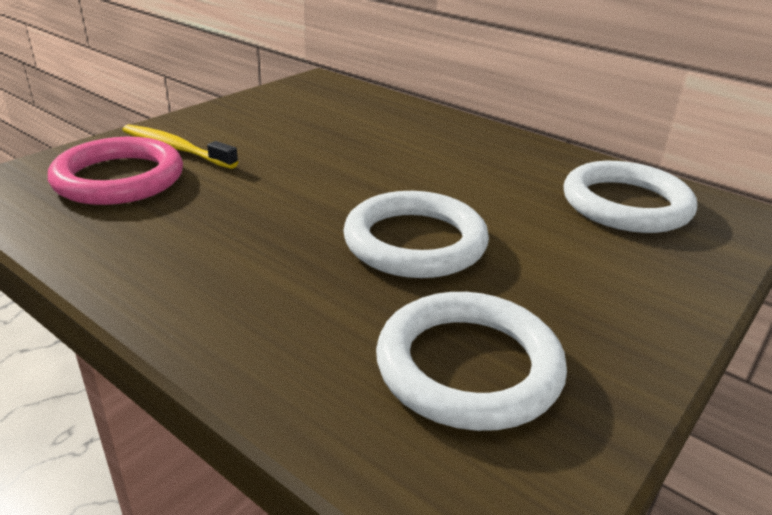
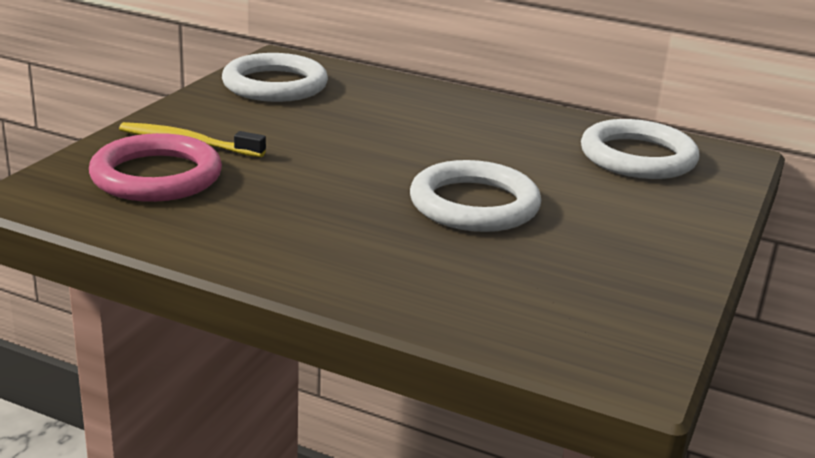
camera: 15 degrees left, 5 degrees down
white ring [376,292,567,431] -> white ring moved to [222,53,328,102]

